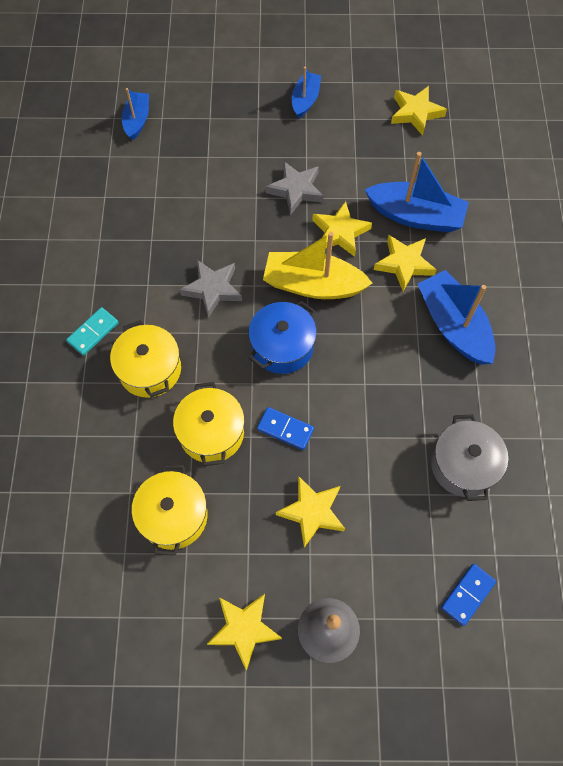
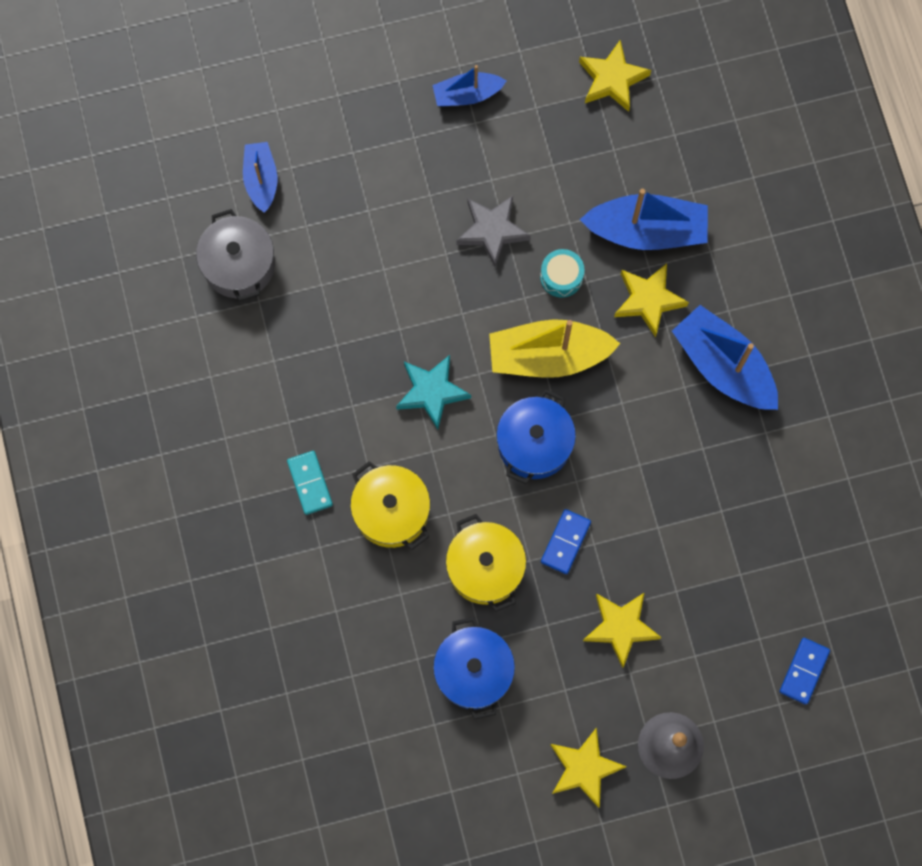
camera: 15 degrees left, 10 degrees up
turquoise domino [66,307,119,356] -> turquoise domino turned 45 degrees counterclockwise [287,451,333,515]
yellow pot [132,464,208,556] -> blue pot [433,617,515,720]
grey star [180,260,242,318] -> turquoise star [396,355,471,429]
blue domino [257,407,314,450] -> blue domino turned 75 degrees counterclockwise [541,509,591,574]
blue boat [292,67,321,119] -> blue boat turned 105 degrees counterclockwise [432,65,506,106]
yellow star [312,201,372,257] -> turquoise drum [540,249,585,298]
grey pot [431,414,508,501] -> grey pot moved to [196,209,275,301]

